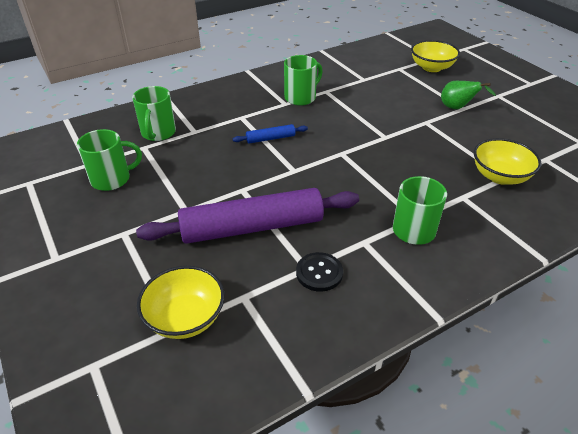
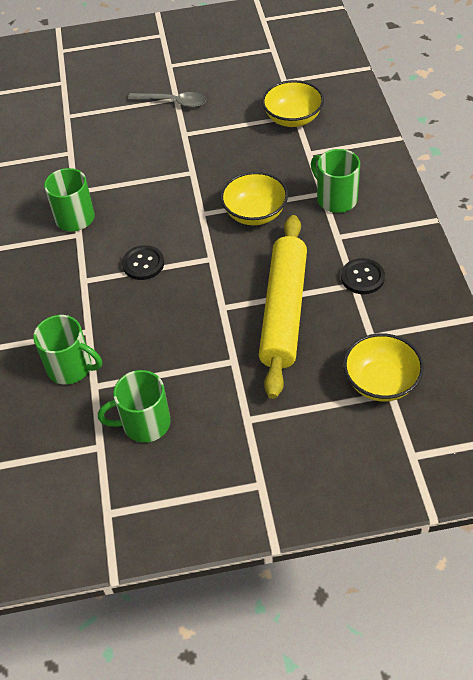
camera: 65 degrees left, 10 degrees up
green mug [77,129,142,191] -> green mug turned 105 degrees counterclockwise [98,370,171,443]
purple rolling pin [136,188,359,244] -> yellow rolling pin [259,215,307,399]
blue rolling pin [233,124,308,143] -> black button [122,245,164,280]
yellow bowl [411,40,460,72] -> yellow bowl moved to [220,172,288,225]
green pear [441,81,496,109] -> grey spoon [128,92,206,108]

